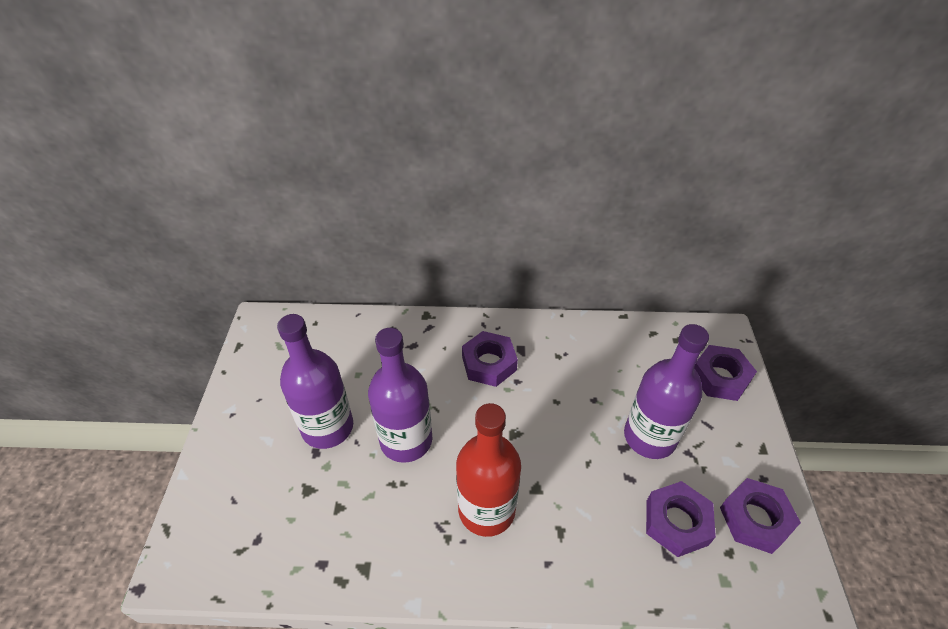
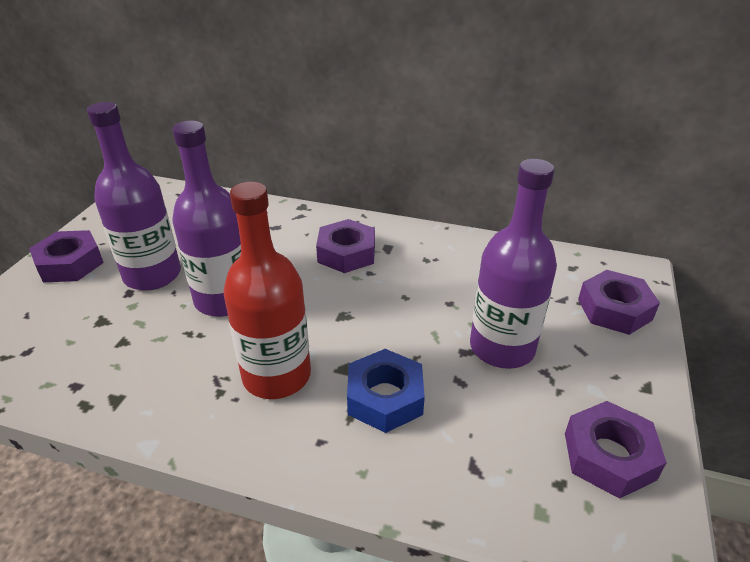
camera: 15 degrees right, 10 degrees down
purple nut [646,481,716,557] -> purple nut moved to [29,230,104,282]
none -> blue nut [347,349,425,433]

